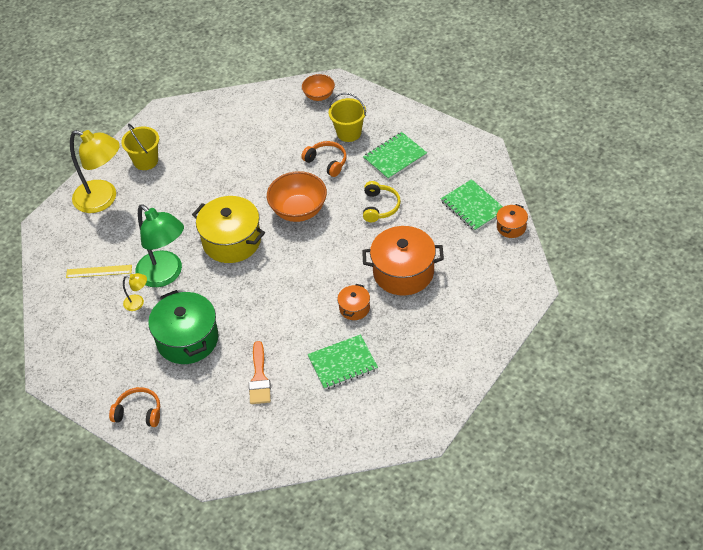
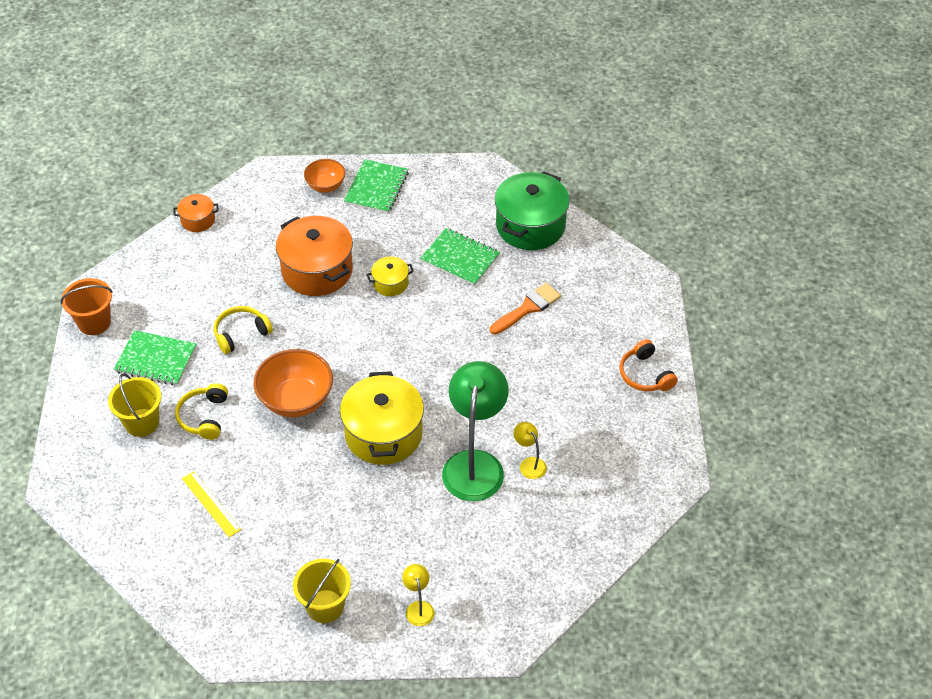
camera: 130 degrees left, 0 degrees up
yellow ruler [66,265,132,278] -> yellow ruler moved to [182,471,241,537]
yellow lamp [70,130,120,213] -> yellow lamp [402,564,435,626], size x0.43
green pot [148,290,219,364] -> green pot moved to [495,171,569,250]
orange headphones [301,141,347,177] -> yellow headphones [175,383,228,440]
orange bowl [302,74,335,101] -> orange bowl moved to [304,159,345,193]
orange pot [337,284,370,320] -> yellow pot [366,257,414,296]
green notebook [441,179,503,231] -> green notebook moved to [344,159,409,213]
none -> orange bucket [60,278,113,335]

